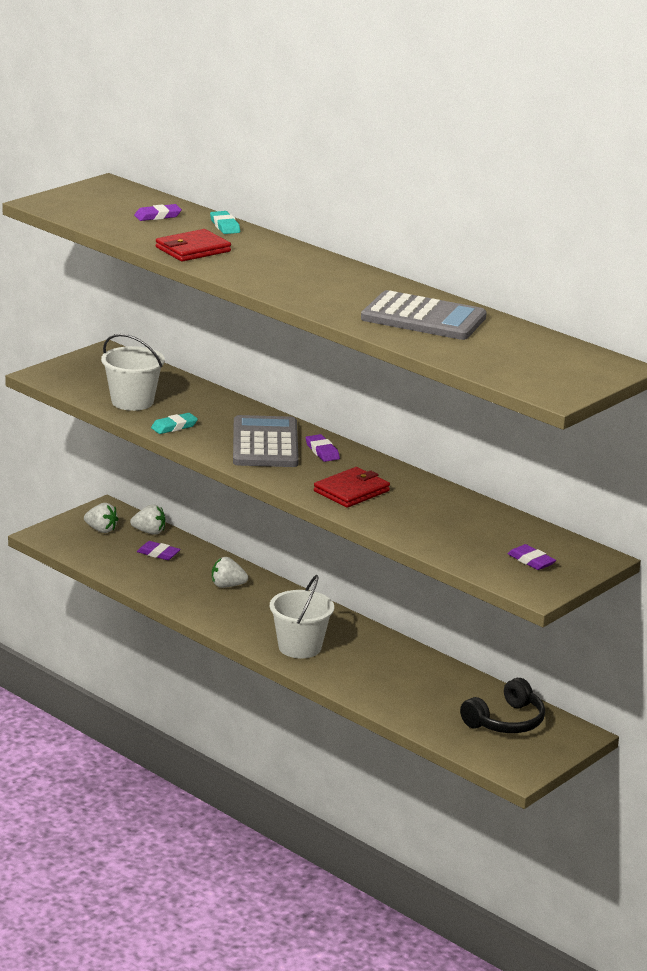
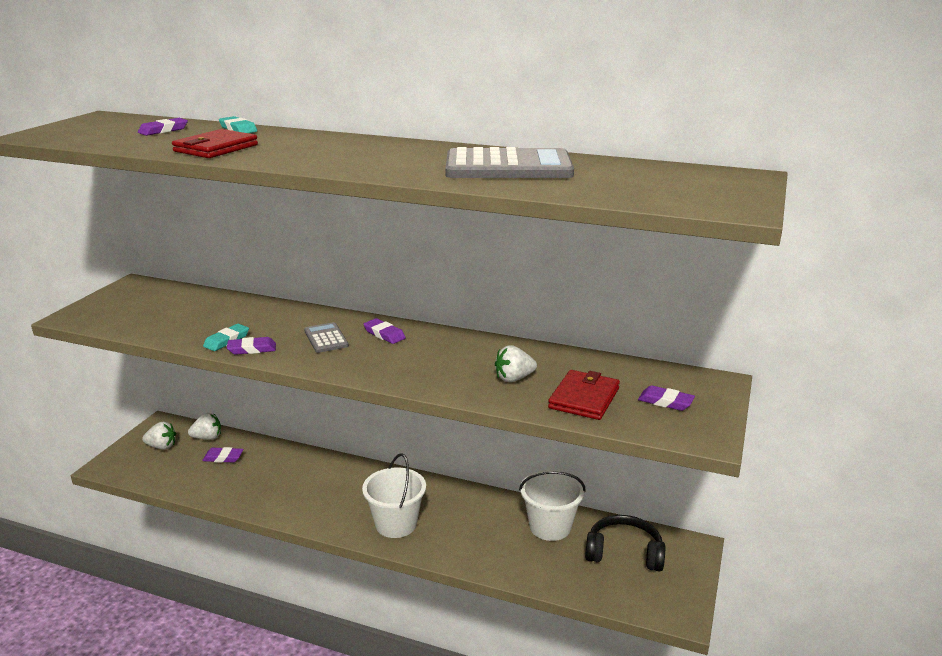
camera: 20 degrees left, 0 degrees up
white bucket [101,334,165,411] -> white bucket moved to [519,470,586,541]
white strawberry [212,557,248,588] -> white strawberry moved to [495,345,537,382]
grey calculator [233,415,299,467] -> grey calculator [304,322,349,353], size x0.51
red wallet [314,467,390,508] -> red wallet moved to [548,370,620,420]
black headphones [460,678,545,733] -> black headphones turned 105 degrees counterclockwise [585,515,665,572]
none -> purple eraser [227,337,276,355]

